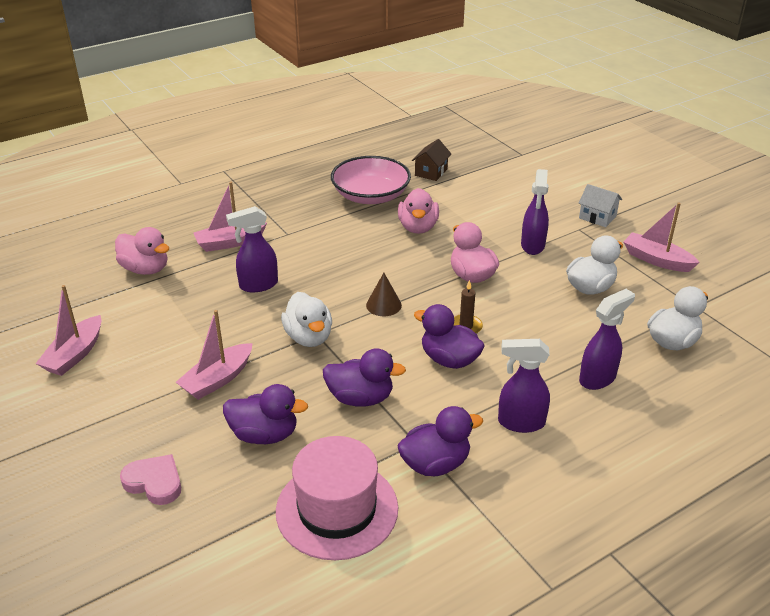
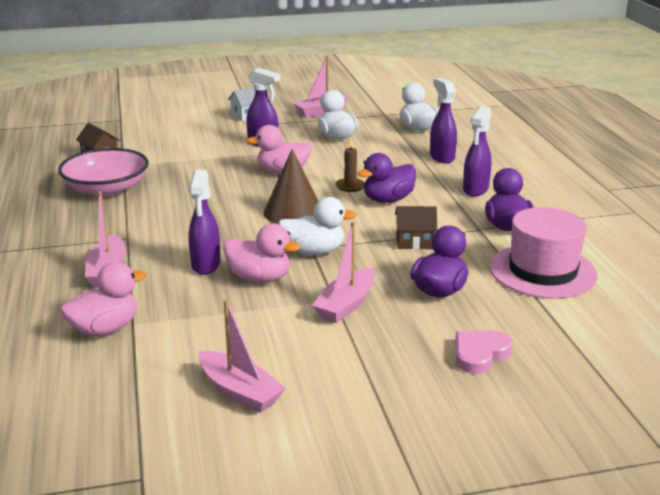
camera: 70 degrees left, 10 degrees down
pink boat [176,310,253,400] -> pink boat turned 60 degrees clockwise [312,221,375,323]
purple duck [323,348,406,407] -> brown house [395,206,437,249]
brown cone [366,273,402,316] -> brown cone [264,149,318,224], size x1.71
pink duck [398,188,439,234] -> pink duck moved to [223,224,301,283]

